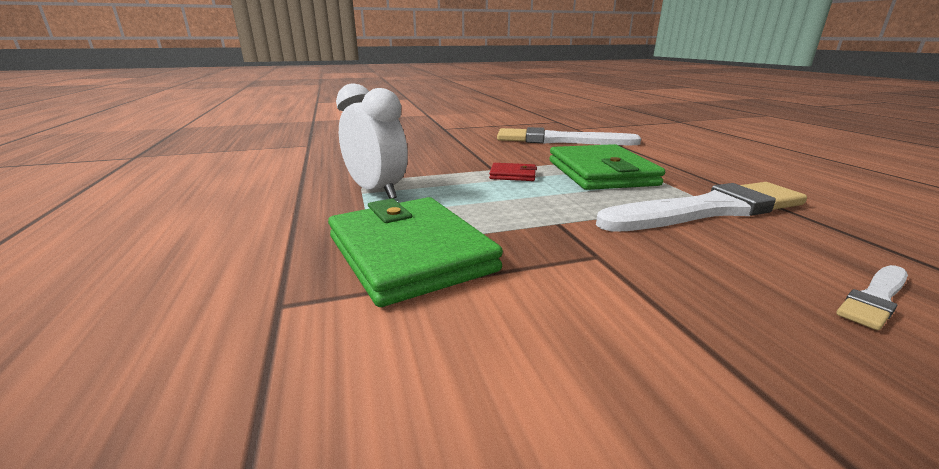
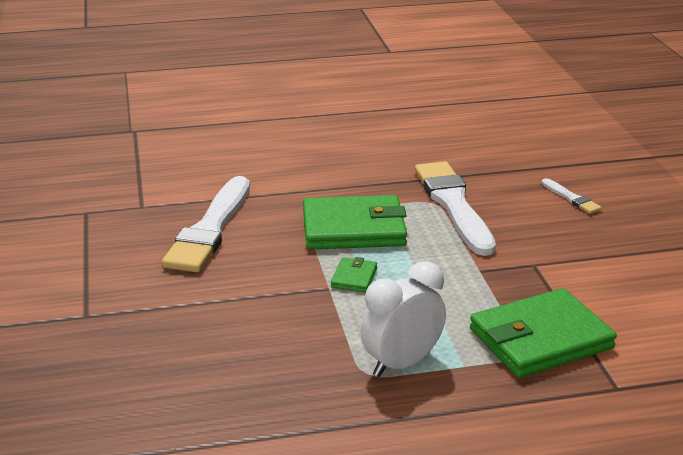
camera: 85 degrees left, 5 degrees up
red wallet [489,163,537,181] -> green wallet [331,257,377,292]

